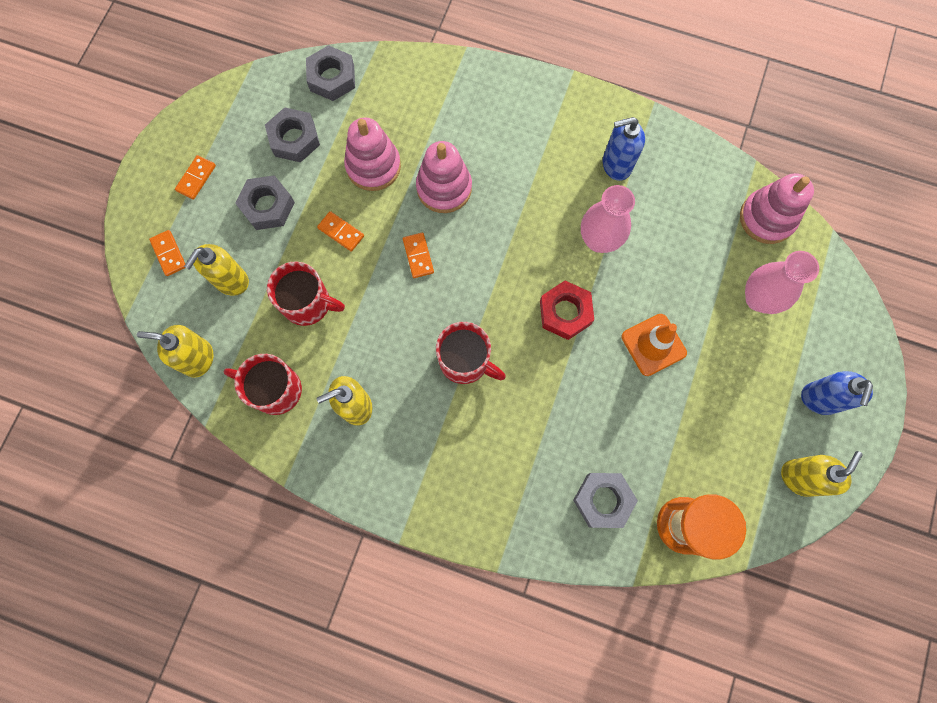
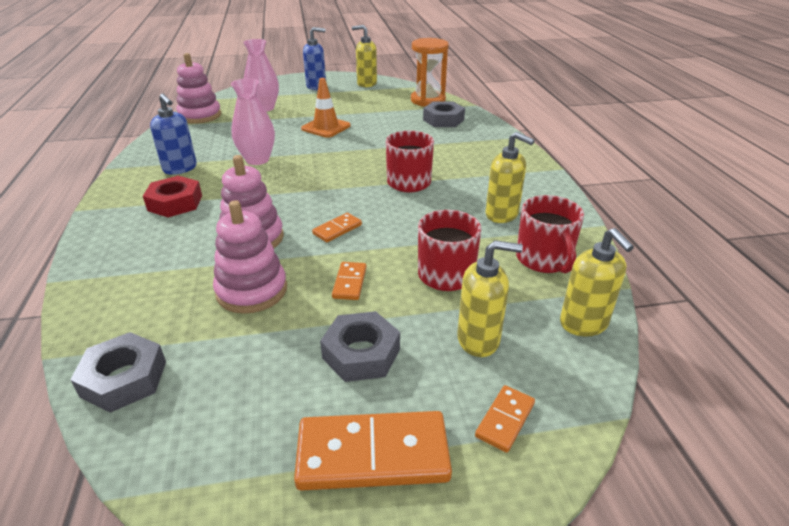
camera: 120 degrees left, 40 degrees down
orange domino [175,155,216,200] -> orange domino [294,411,452,491], size x1.97
grey nut [265,107,320,162] -> none
red nut [540,281,594,340] -> red nut moved to [143,176,202,217]

